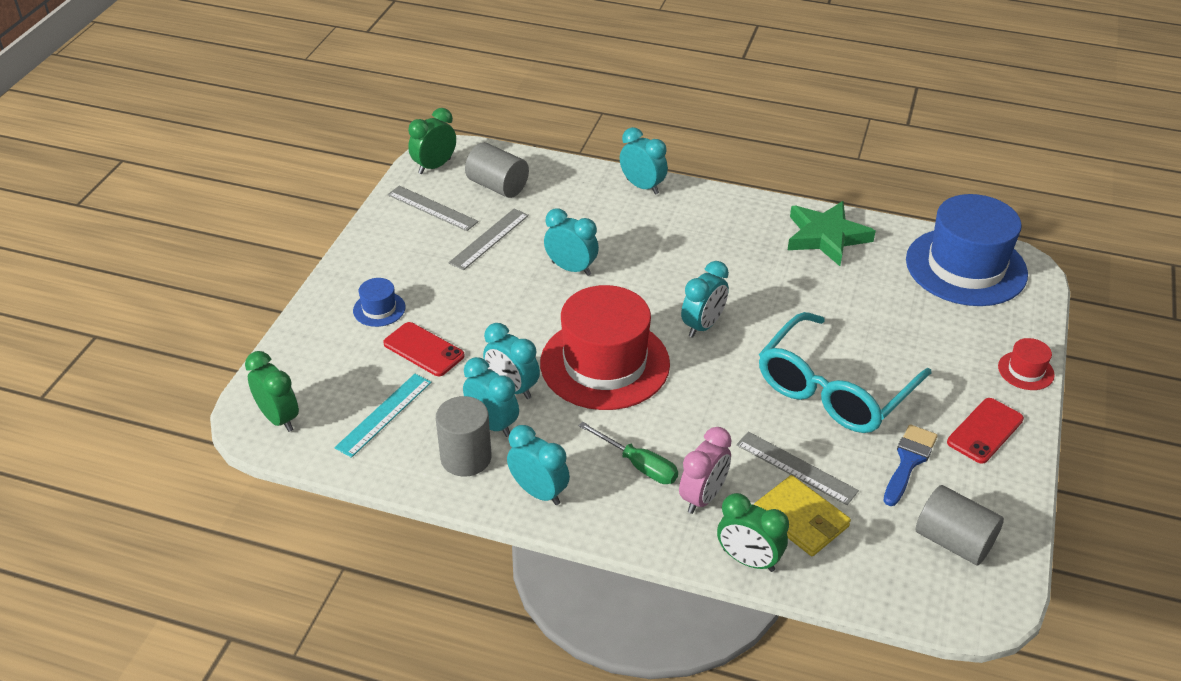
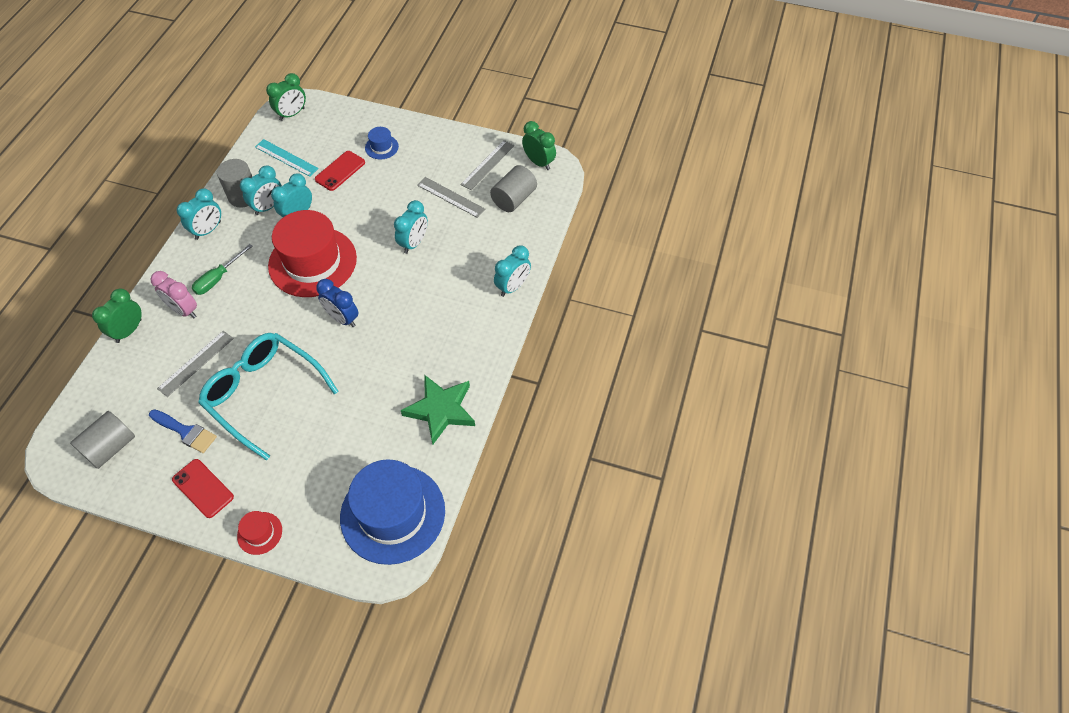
camera: 90 degrees right, 15 degrees up
turquoise clock [681,261,729,338] -> blue clock [316,279,358,327]
yellow wallet [754,475,851,556] -> none

